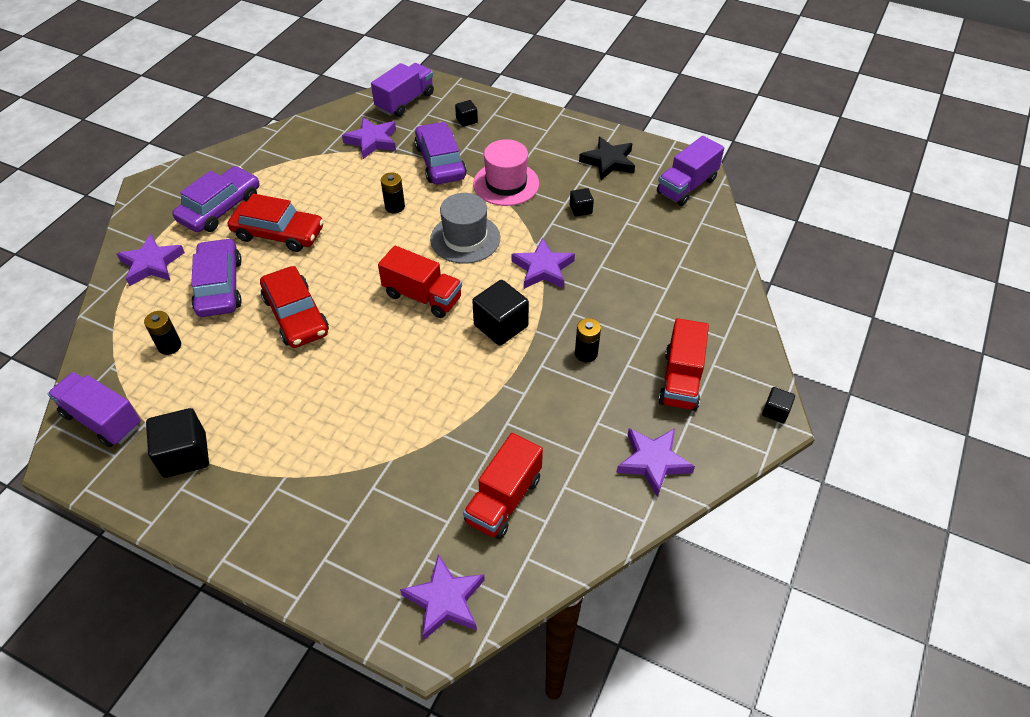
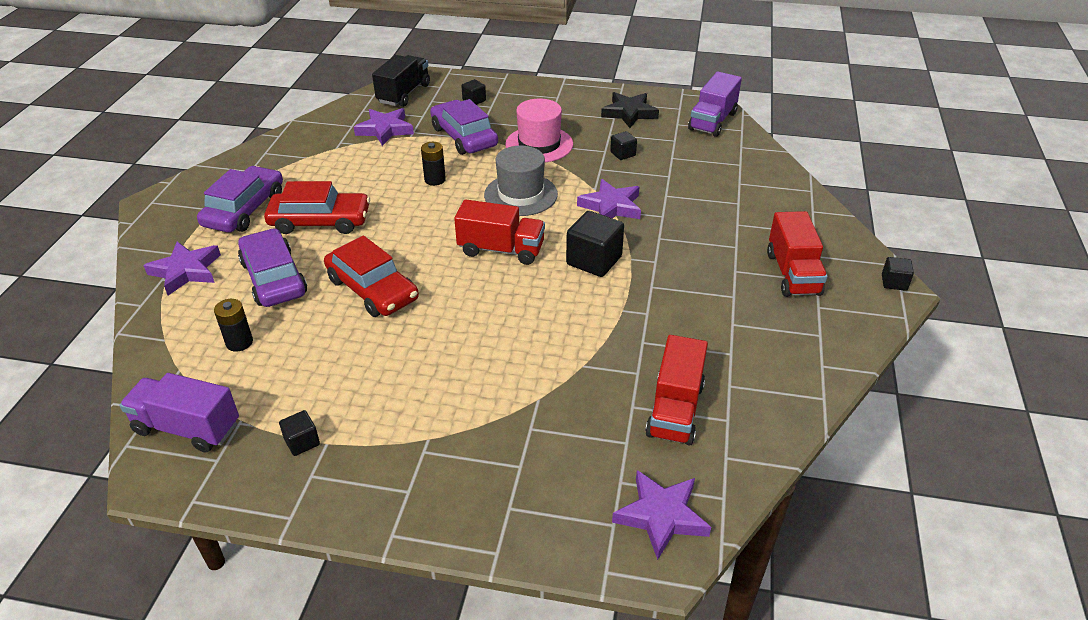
camera: 15 degrees left, 10 degrees down
black cube [146,408,209,478] -> black cube [279,410,320,456], size x0.53
purple truck [371,63,434,117] -> black truck [372,55,430,107]
black battery [575,318,601,362] -> none
purple star [616,428,695,497] -> none

